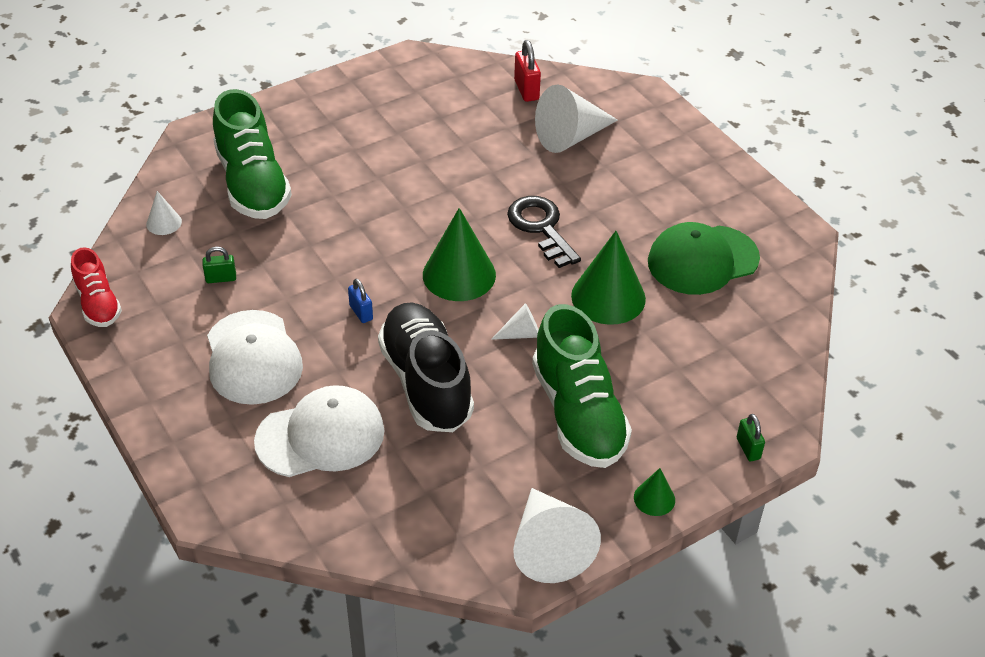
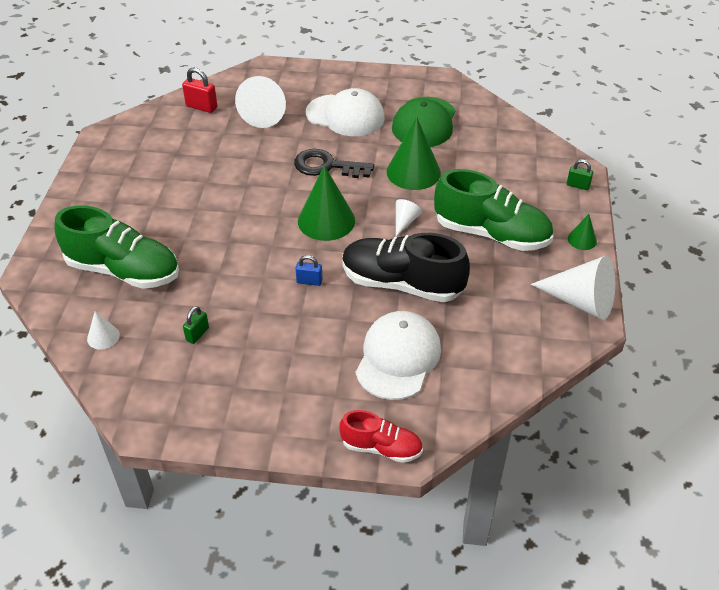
camera: 50 degrees left, 0 degrees up
red shoe [71,247,122,327] -> red shoe moved to [340,410,423,463]
white cap [207,310,303,405] -> white cap moved to [306,88,385,136]

